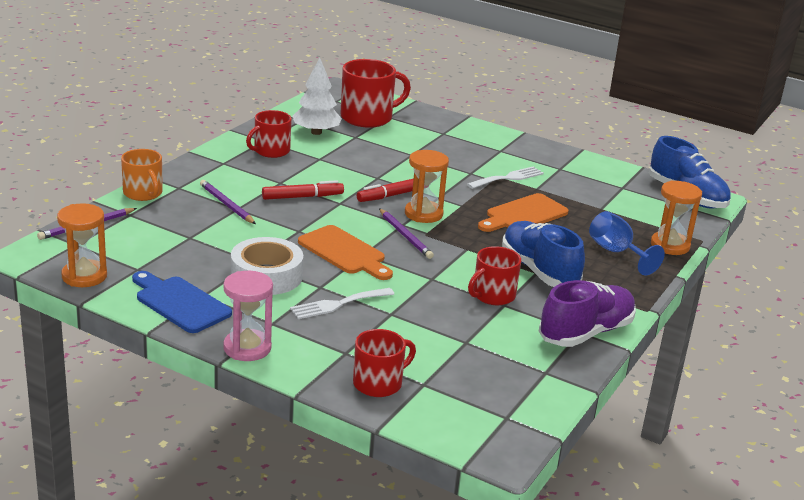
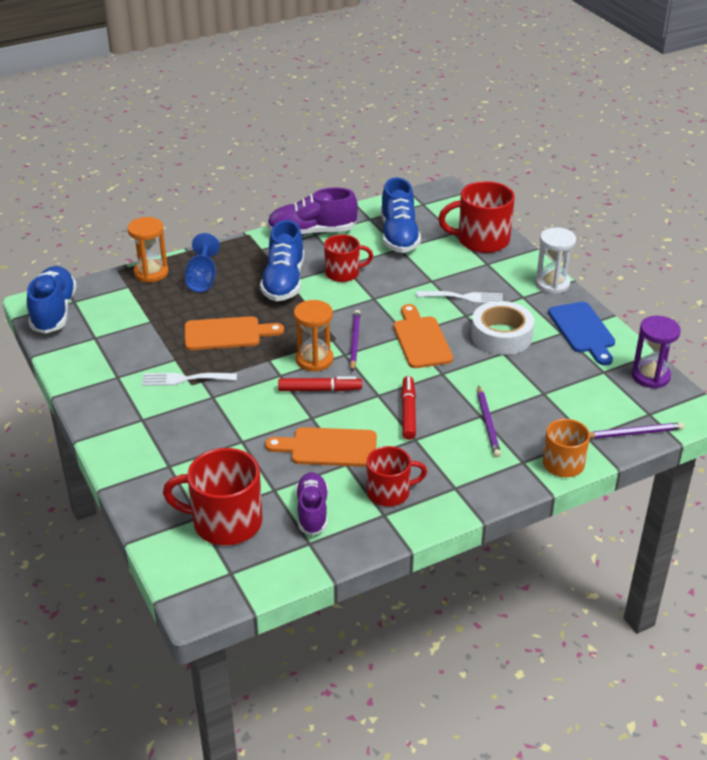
camera: 145 degrees left, 10 degrees up
orange hourglass [57,203,107,287] -> purple hourglass [631,316,681,389]
pink hourglass [223,271,273,361] -> white hourglass [535,227,576,294]
red marker [262,180,344,200] -> red marker turned 75 degrees clockwise [401,376,416,440]
white tree [292,57,342,135] -> purple shoe [295,472,328,535]
red mug [353,329,416,397] -> red mug [438,181,515,253], size x1.56
none -> orange cutting board [265,427,377,467]
none -> blue shoe [381,177,421,253]

